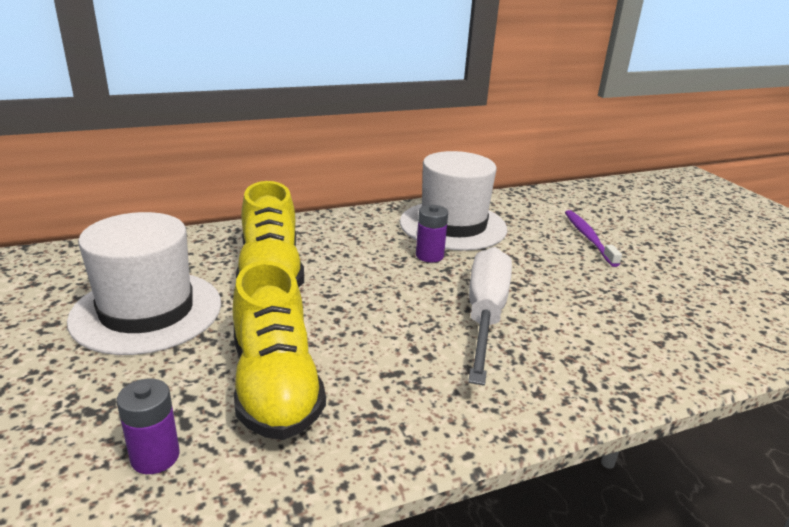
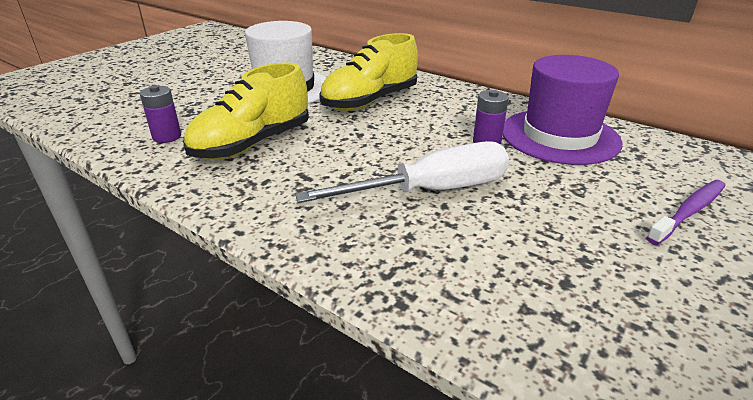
camera: 60 degrees right, 5 degrees up
white hat [400,151,507,251] -> purple hat [503,55,622,165]

